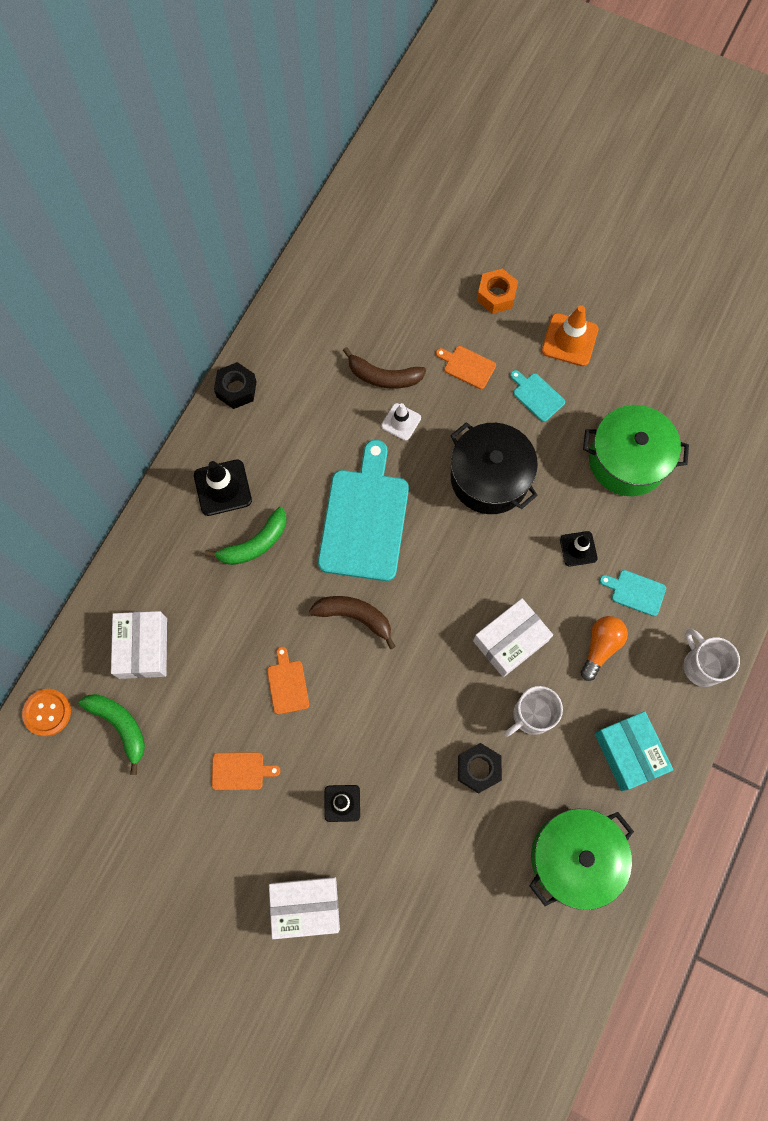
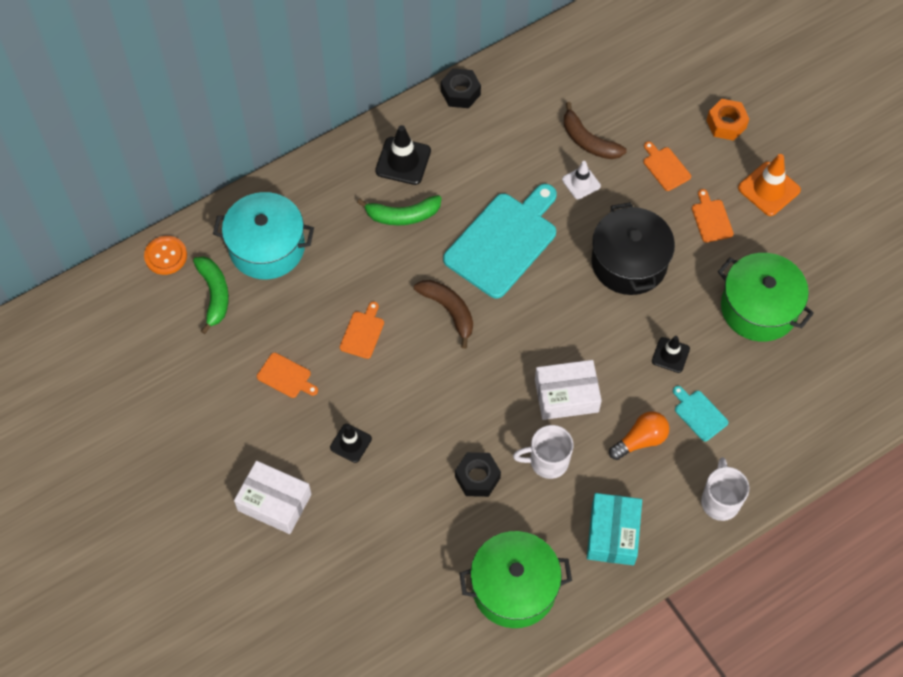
camera: 30 degrees right, 10 degrees down
white box [111,611,167,679] -> turquoise pot [213,192,314,280]
turquoise cutting board [510,370,565,422] -> orange cutting board [692,189,734,243]

